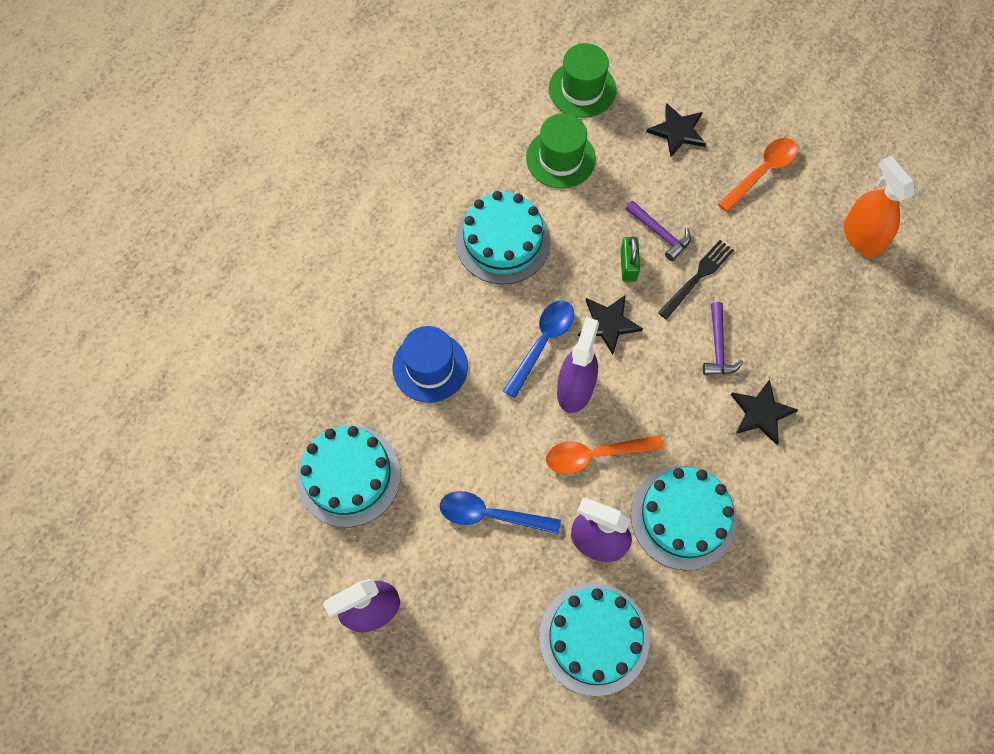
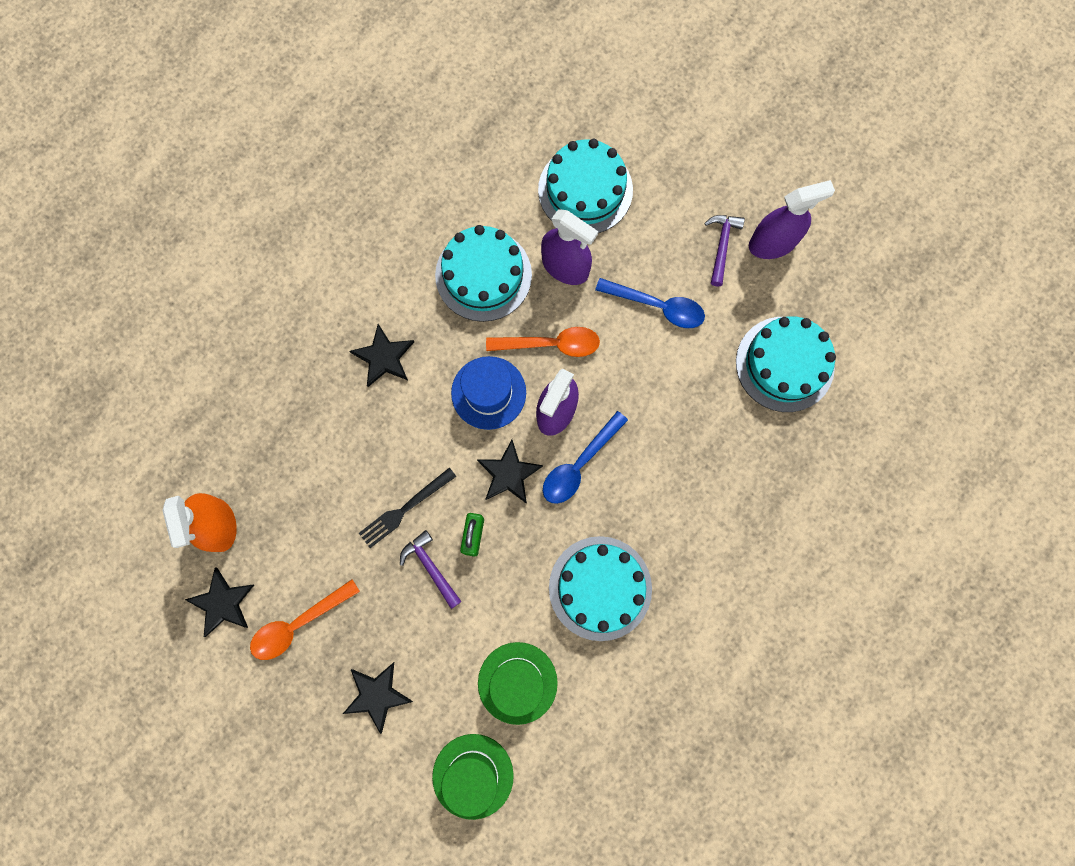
camera: 170 degrees left, 10 degrees up
blue hat [392,326,468,403] -> blue hat moved to [451,356,526,430]
purple hammer [703,302,743,375] -> purple hammer moved to [704,215,745,286]
none -> black star [185,568,254,637]

